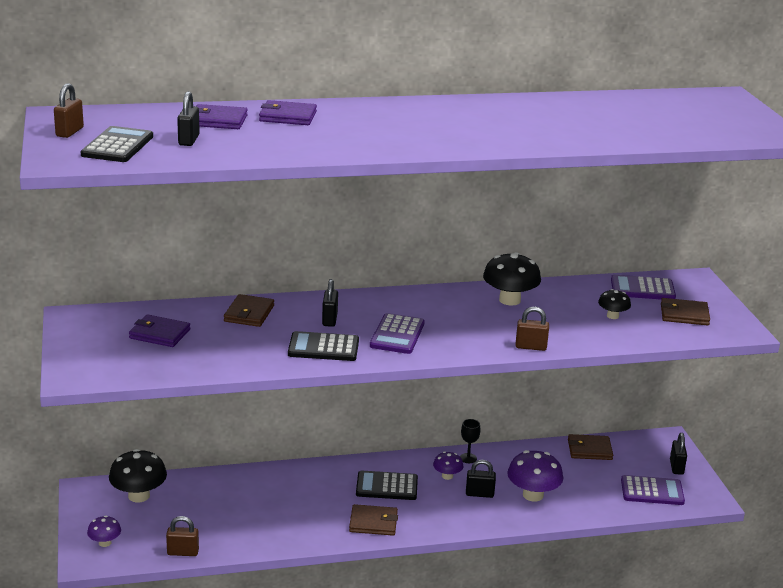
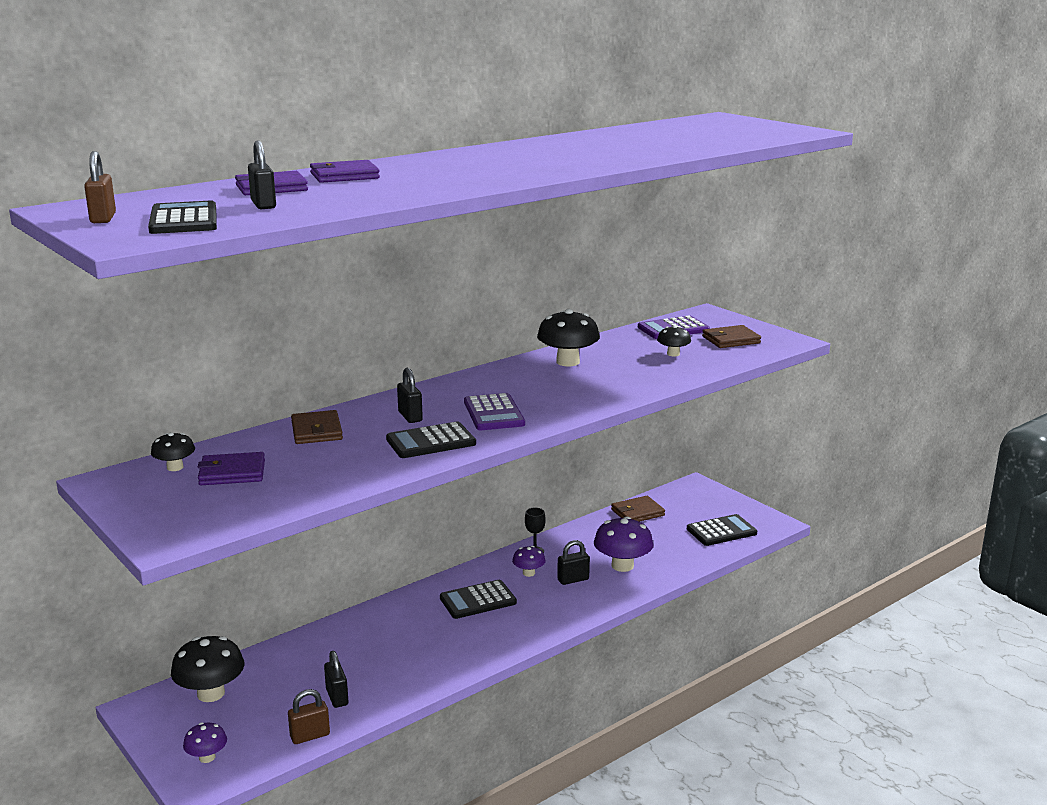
camera: 25 degrees left, 5 degrees down
brown wallet [349,504,398,536] -> none
brown padlock [515,307,549,351] -> none
purple calculator [621,475,685,505] -> black calculator [687,514,757,546]
black padlock [670,433,687,475] -> black padlock moved to [324,651,348,708]
none -> black mushroom [151,432,195,471]

